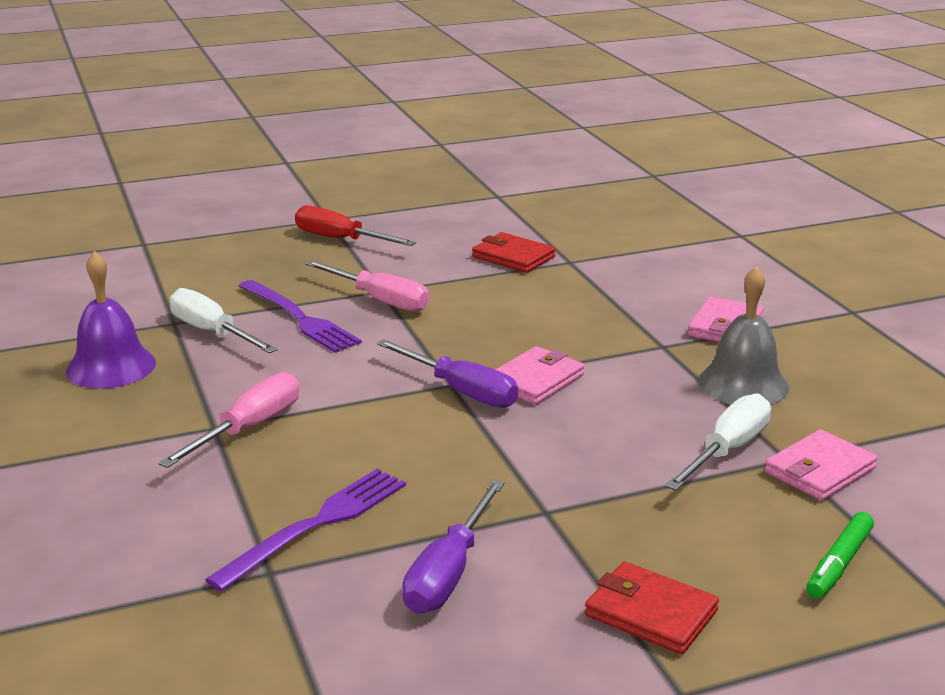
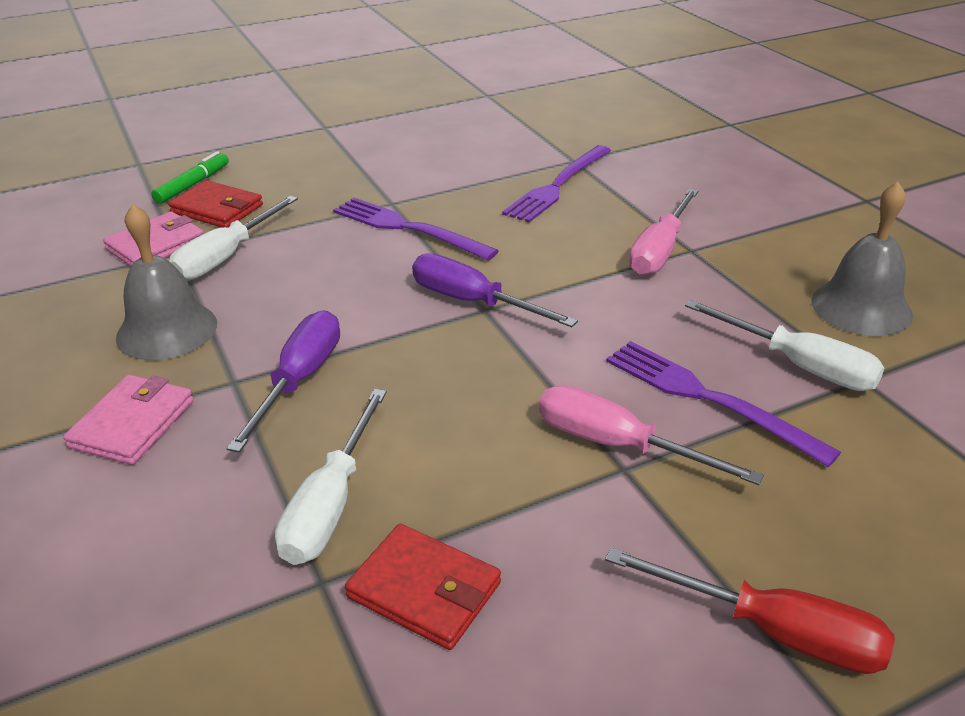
camera: 175 degrees right, 10 degrees up
purple bell [66,251,156,389] -> grey bell [811,182,913,336]
purple screwdriver [402,480,505,613] -> purple screwdriver moved to [226,310,340,453]
pink wallet [495,346,584,405] -> none
red wallet [585,562,719,654] -> red wallet moved to [168,180,263,227]
none -> white screwdriver [275,389,387,565]
none -> purple fork [333,198,499,260]

